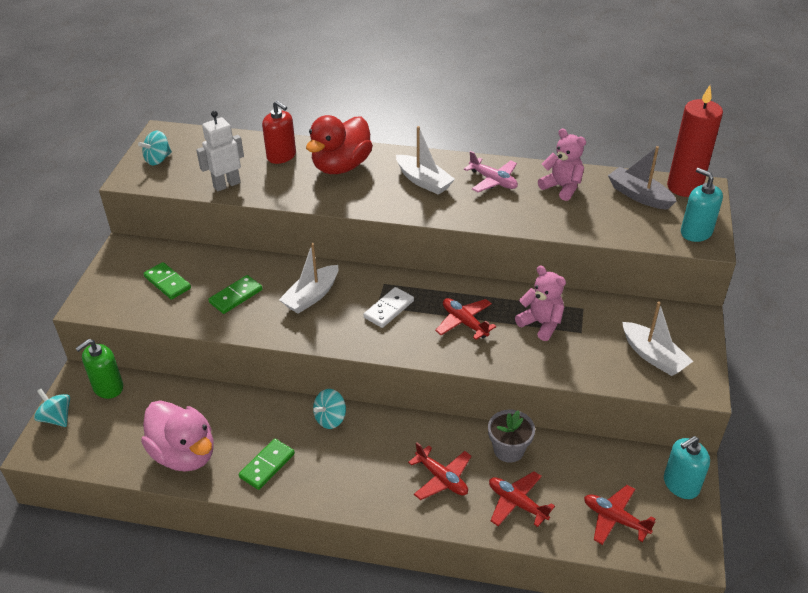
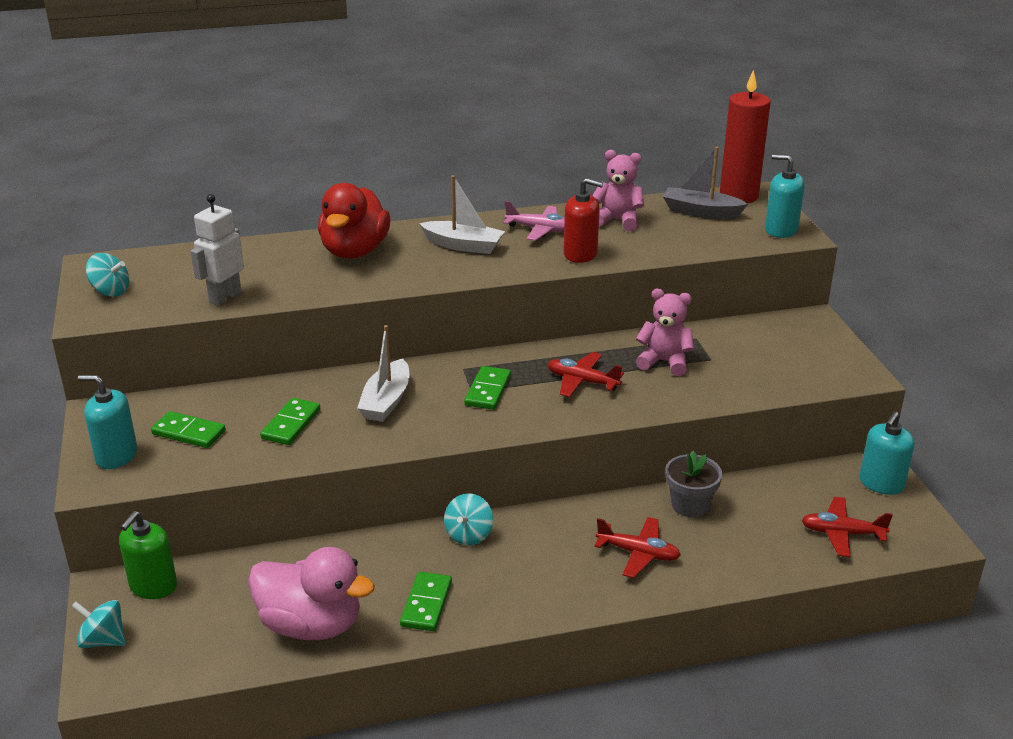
camera: 25 degrees left, 10 degrees down
turquoise spinning top [138,131,172,165] -> turquoise spinning top turned 90 degrees counterclockwise [86,253,129,297]
red soap dispenser [262,100,296,164] -> red soap dispenser moved to [564,178,603,263]
white domino [363,287,414,328] -> green domino [465,366,511,410]
red plane [489,471,555,527] -> none
white boat [622,301,693,376] -> none
none -> turquoise soap dispenser [78,375,137,469]

